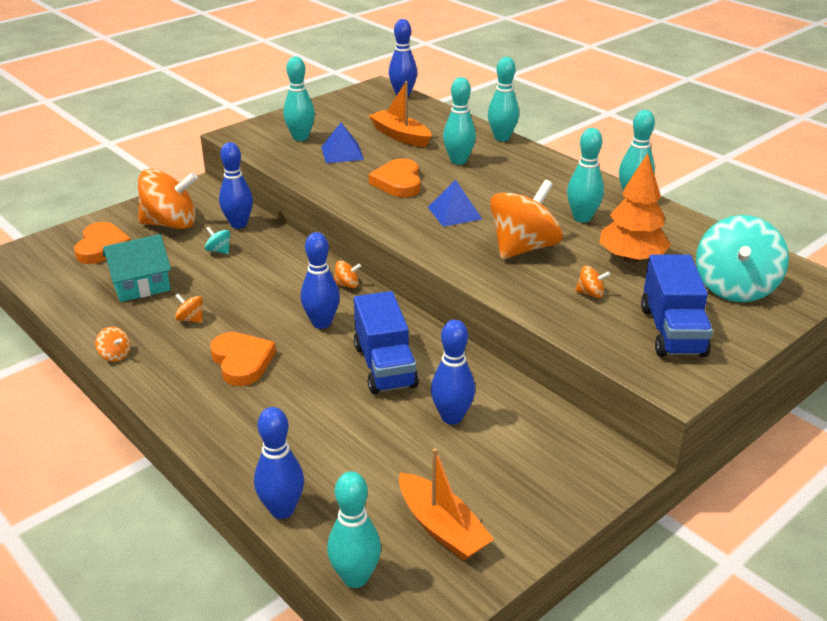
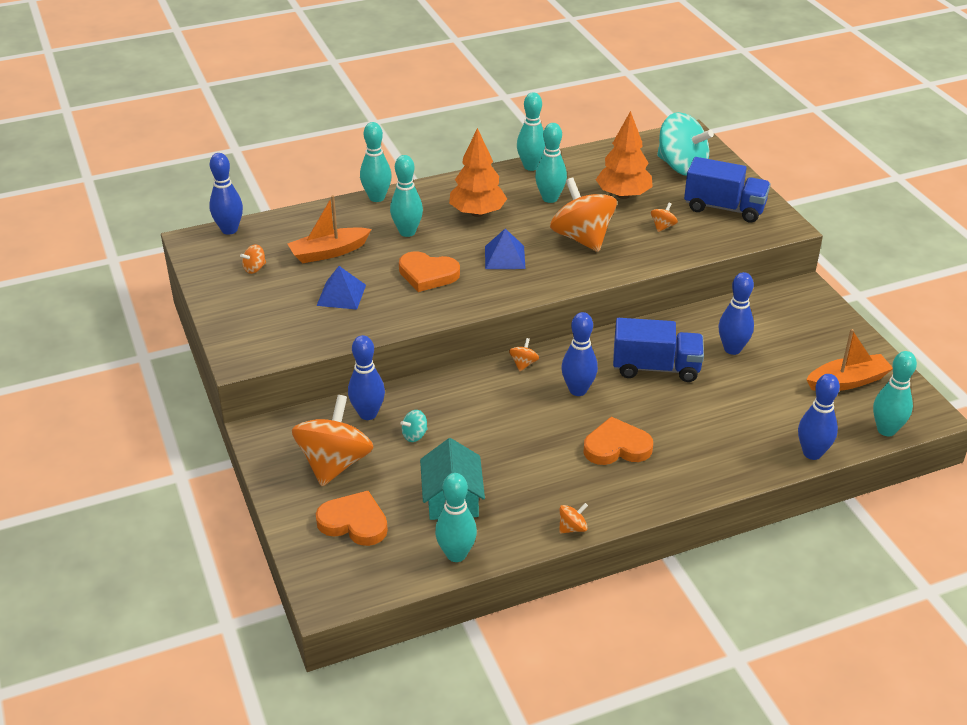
camera: 70 degrees left, 5 degrees up
orange spinning top [175,294,203,323] -> orange spinning top moved to [240,244,266,274]
turquoise bowling pin [283,56,315,141] -> turquoise bowling pin moved to [435,473,477,562]
none -> orange tree [449,128,507,217]

